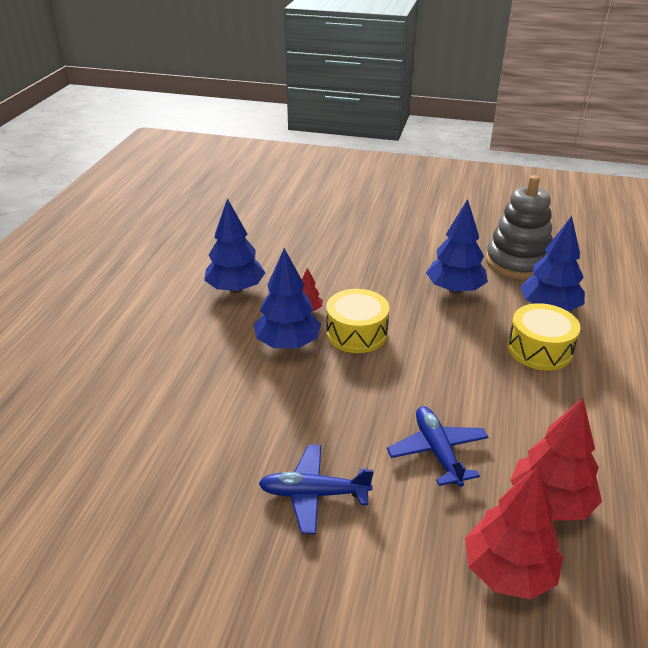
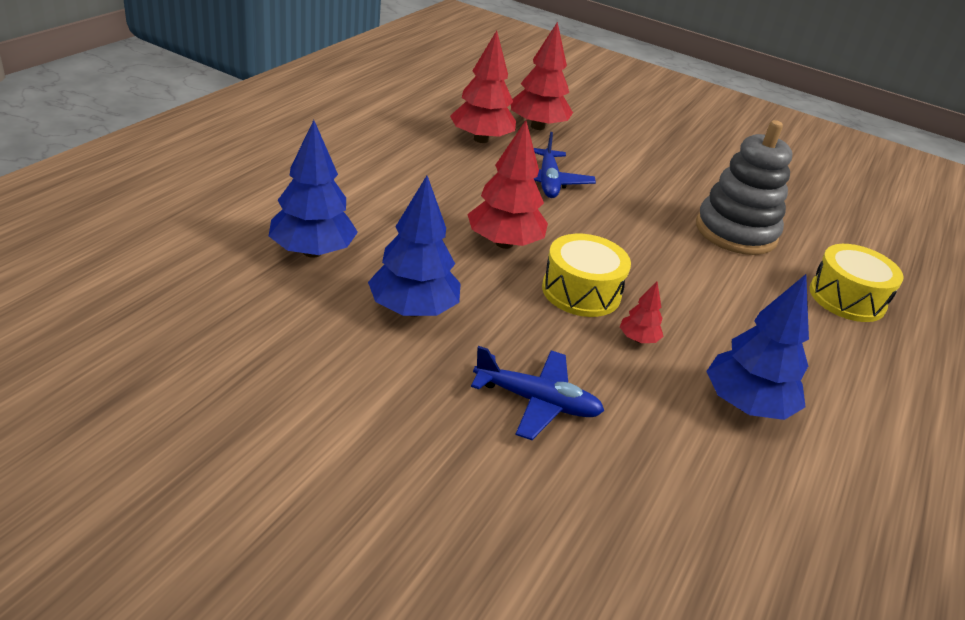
camera: 170 degrees left, 0 degrees up
blue tree [254,248,321,349] -> none
blue plane [258,444,374,534] -> blue plane moved to [471,346,604,440]
grey stacking toy [486,175,553,279] -> grey stacking toy moved to [696,120,792,255]
yellow drum [508,303,580,370] -> yellow drum moved to [809,244,904,322]
none -> red tree [468,120,548,249]

